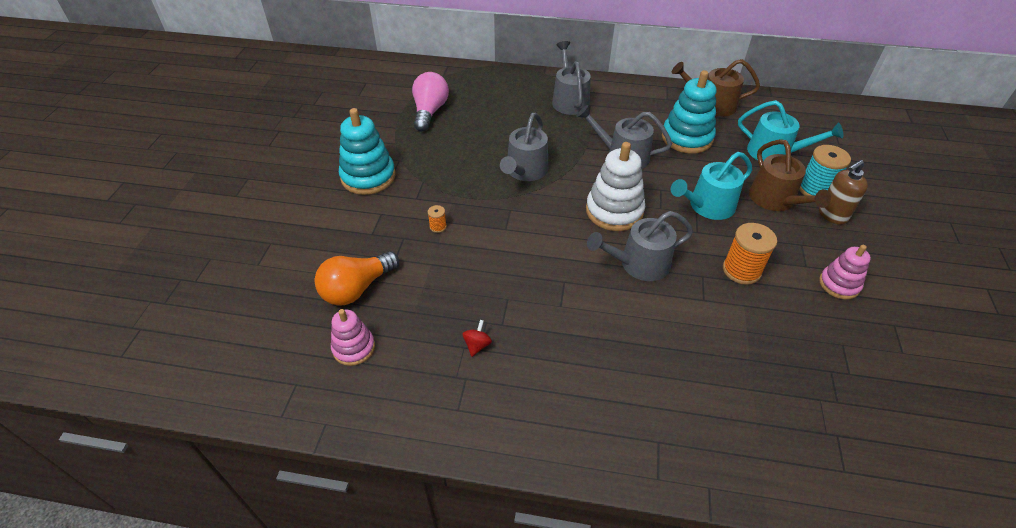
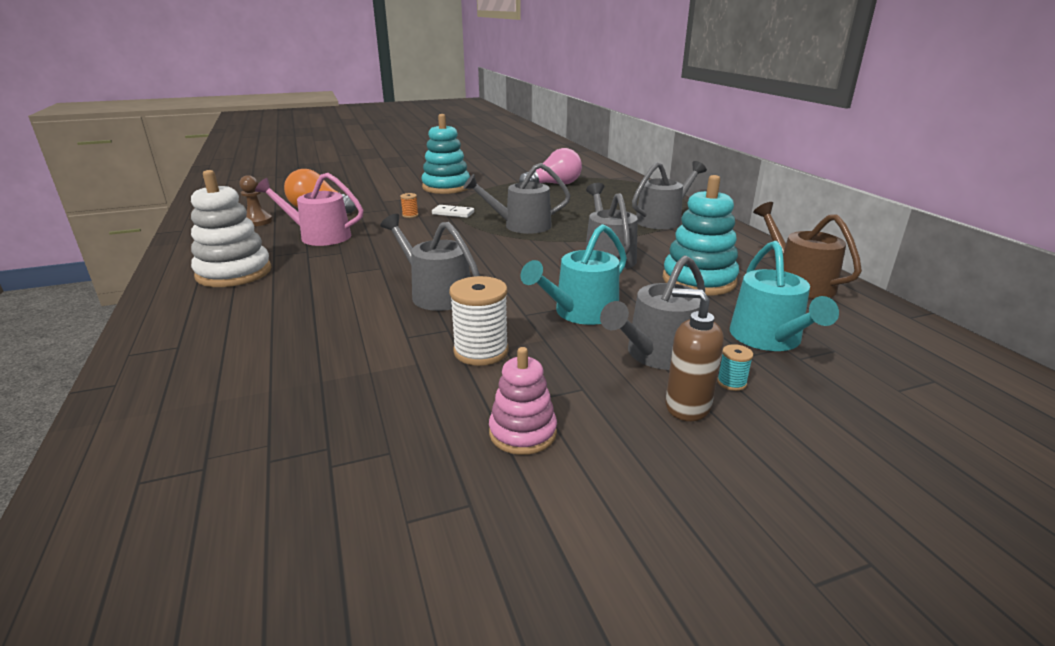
camera: 60 degrees right, 20 degrees down
pink stacking toy [331,309,375,366] -> brown pawn [239,175,273,226]
red spinning top [462,320,492,357] -> none
white stacking toy [586,142,645,231] -> white stacking toy moved to [191,170,272,287]
turquoise watering can [671,152,752,220] -> turquoise watering can turned 75 degrees counterclockwise [520,224,627,325]
orange spool [723,223,777,285] -> white spool [449,276,509,366]
brown watering can [749,139,831,211] -> grey watering can [600,255,705,370]
turquoise spool [799,145,851,196] -> turquoise spool [717,344,753,391], size x0.48
none -> pink watering can [255,173,363,246]
none -> white domino [432,205,474,218]

